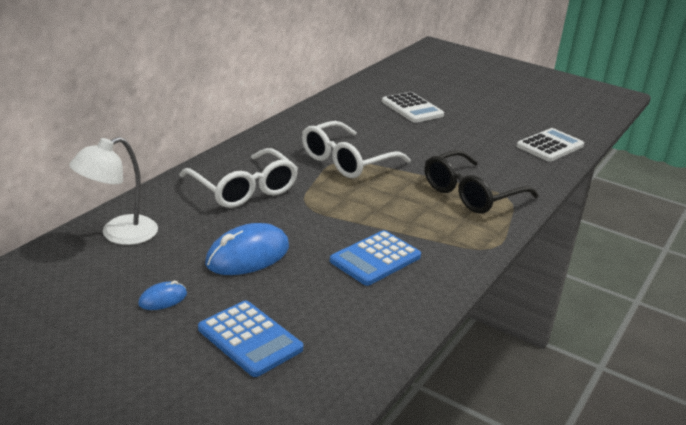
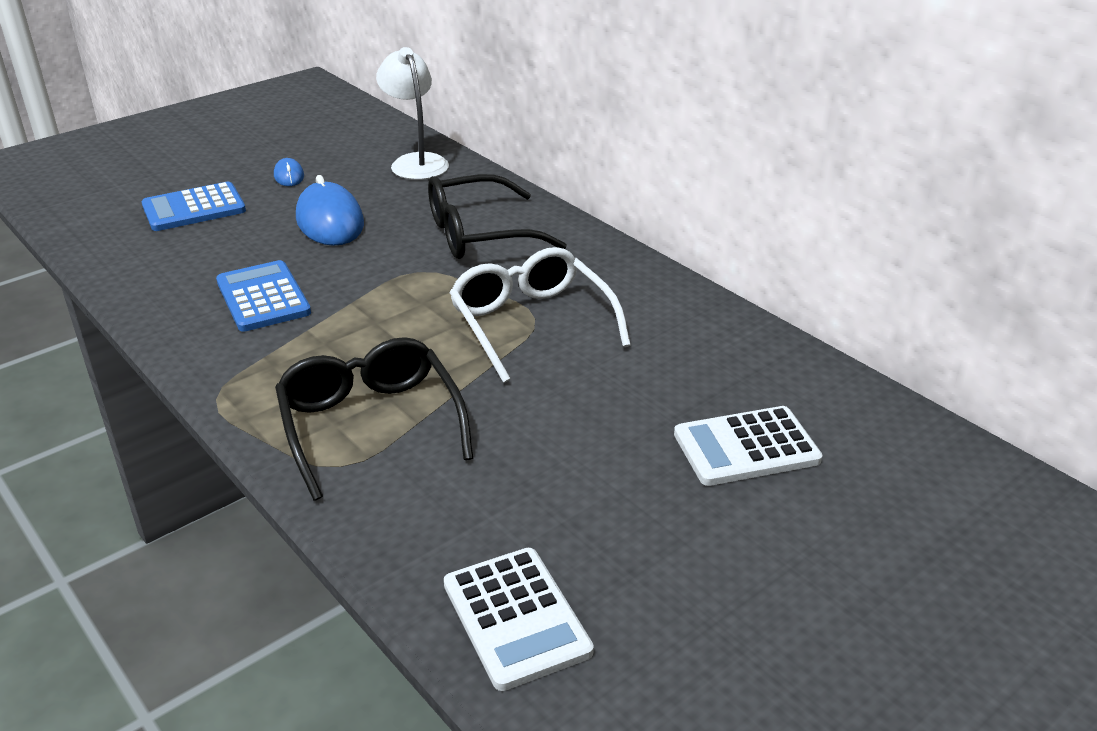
camera: 110 degrees right, 5 degrees up
white glasses [179,148,298,208] -> black glasses [428,174,567,259]

